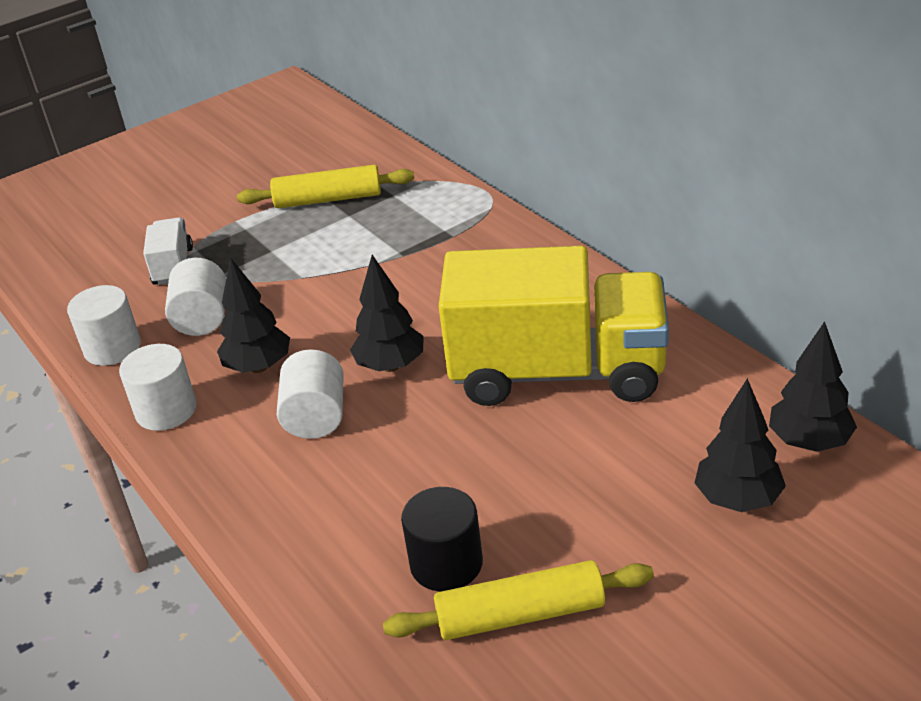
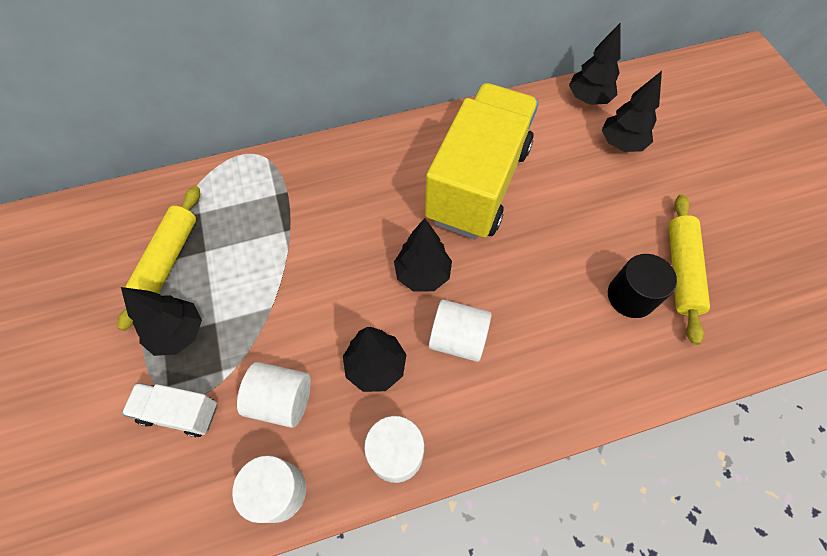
camera: 75 degrees left, 25 degrees up
none -> black tree [121,287,202,356]

